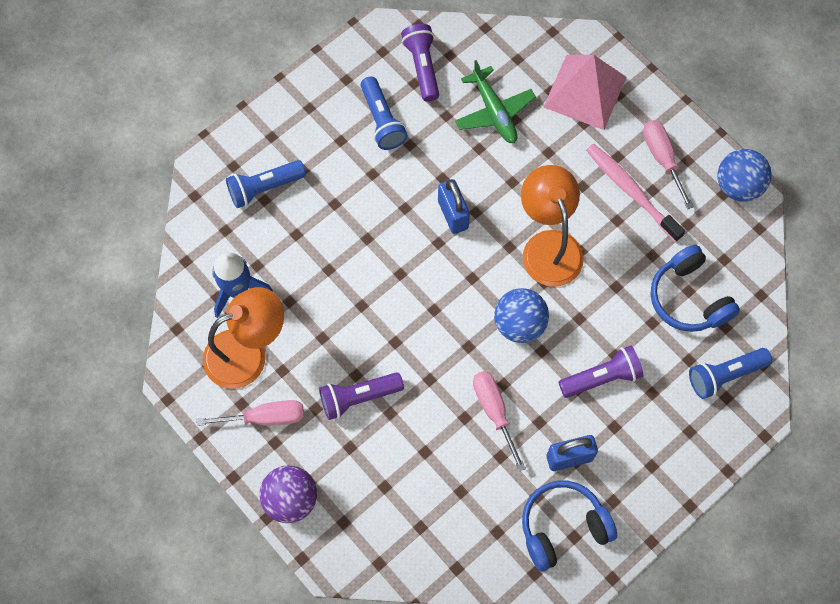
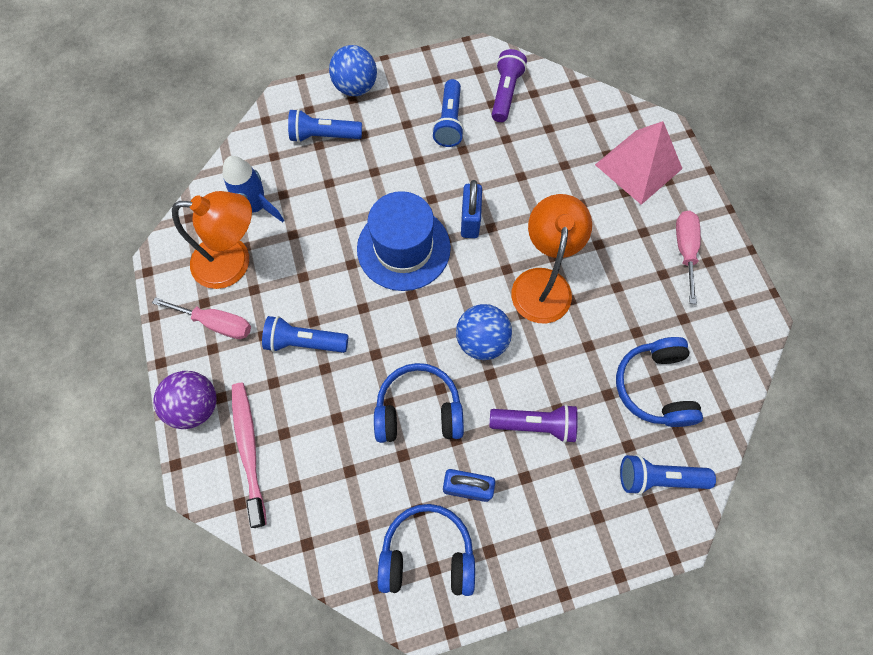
camera: 25 degrees right, 0 degrees up
purple flashlight [319,372,404,420] -> blue flashlight [262,316,348,353]
green plane [455,60,536,143] -> none
pink screwdriver [473,371,526,472] -> blue headphones [374,363,464,443]
pink toothbrush [586,144,685,242] -> pink toothbrush moved to [232,383,267,528]
blue ball [717,149,772,202] -> blue ball moved to [329,45,377,96]
none -> blue hat [357,191,451,291]

